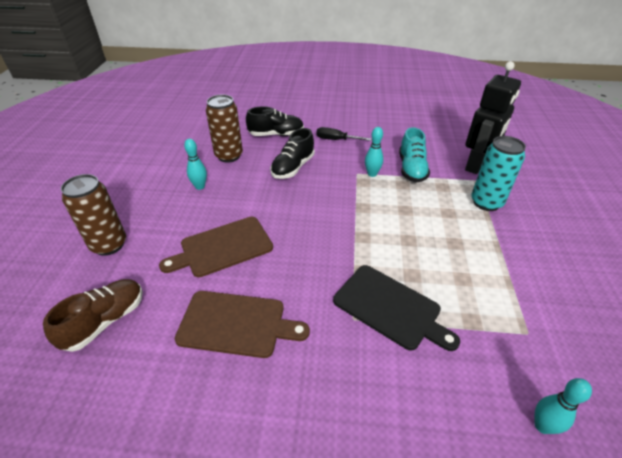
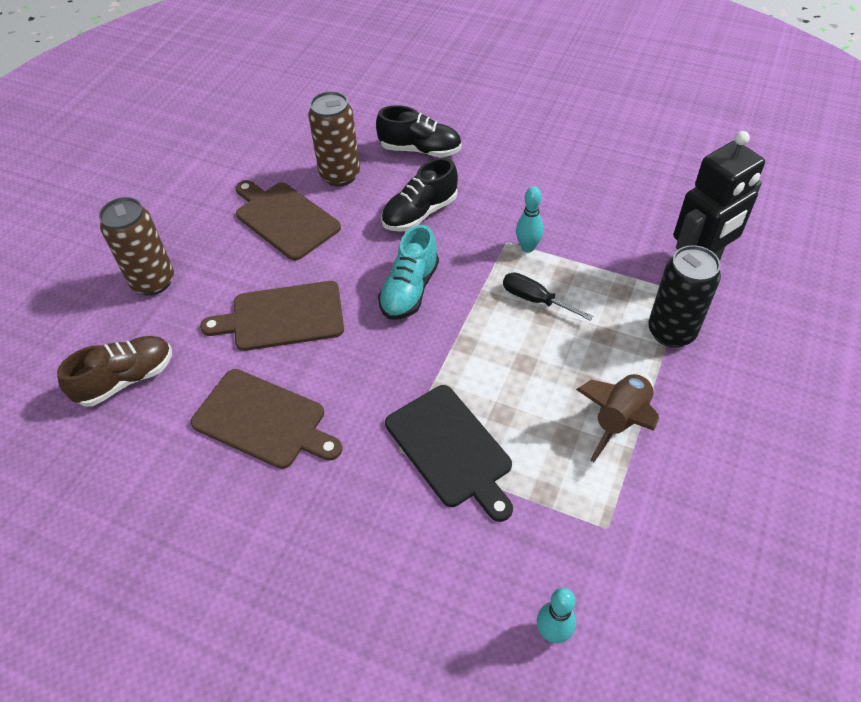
camera: 20 degrees right, 10 degrees up
turquoise bowling pin [184,139,207,190] -> brown cutting board [236,180,341,261]
black screwdriver [316,127,371,141] -> black screwdriver moved to [503,272,593,321]
turquoise shoe [399,127,430,183] -> turquoise shoe moved to [378,225,439,320]
turquoise can [471,136,526,211] -> black can [648,245,721,348]
none -> brown rocket [576,373,659,462]

